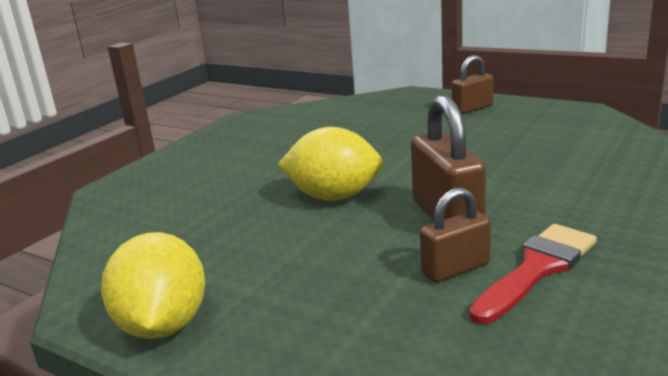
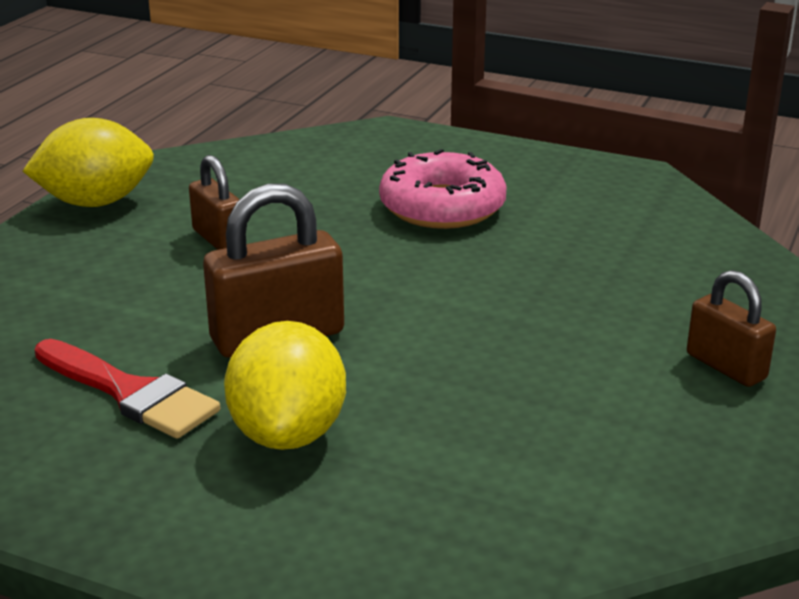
camera: 80 degrees right, 5 degrees up
yellow lemon [278,127,383,201] -> yellow lemon moved to [224,321,346,450]
brown padlock [420,188,491,282] -> brown padlock moved to [189,155,240,250]
none -> pink donut [379,149,507,229]

